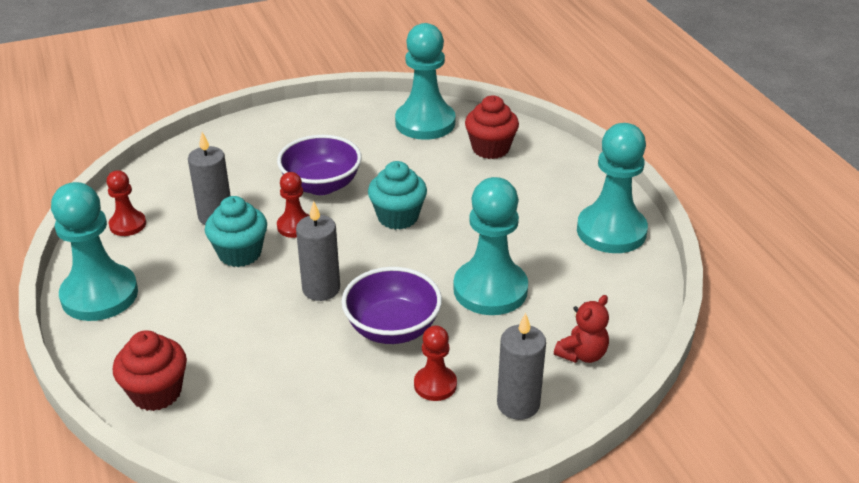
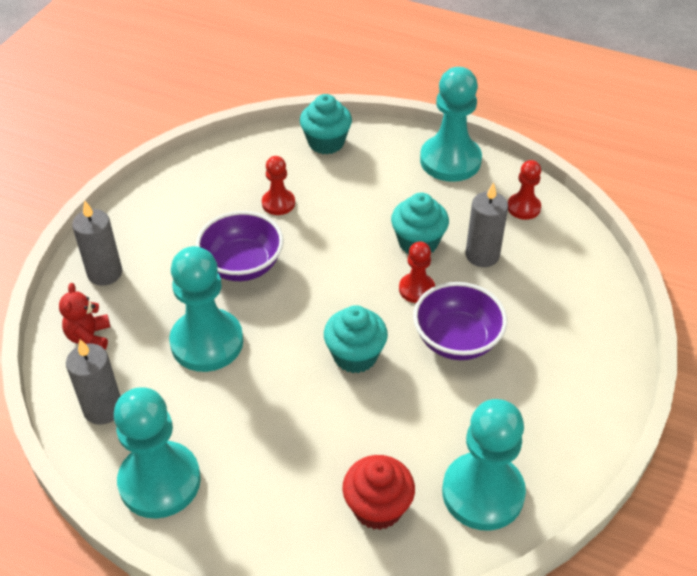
camera: 135 degrees right, 10 degrees up
red cupcake [113,330,187,411] -> turquoise cupcake [300,94,352,154]
grey candle [296,201,340,301] -> grey candle moved to [66,339,121,425]
red pawn [414,325,457,401] -> red pawn moved to [262,156,295,215]

